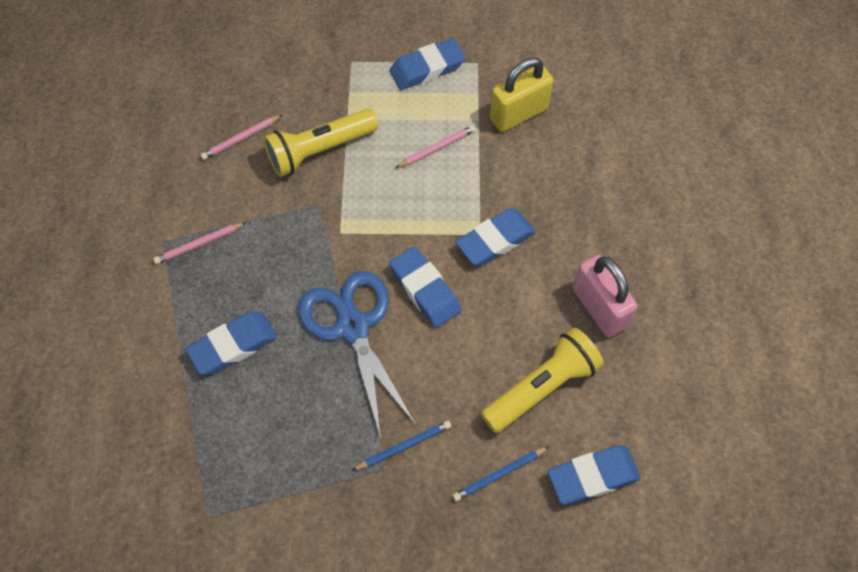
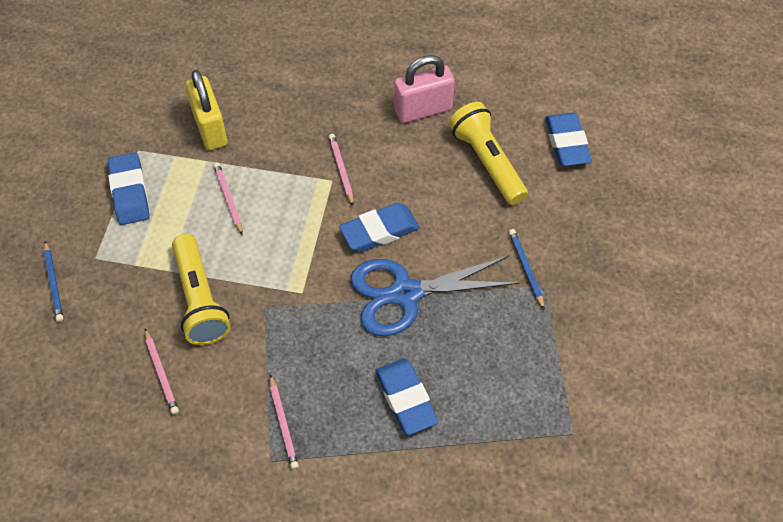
camera: 80 degrees left, 5 degrees down
blue pencil [453,446,549,501] -> blue pencil moved to [44,241,63,322]
blue eraser [456,208,536,266] -> pink pencil [329,134,354,206]

